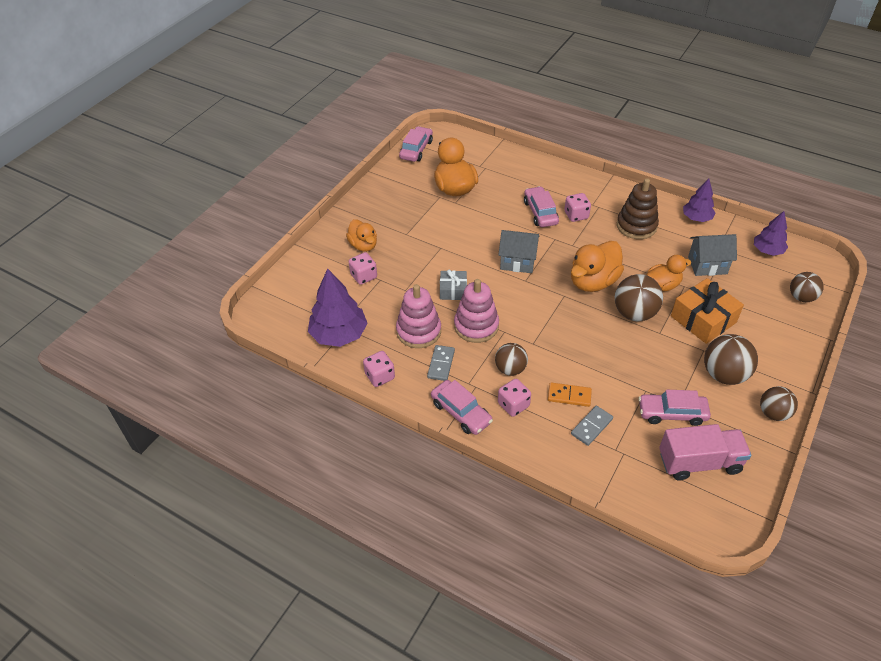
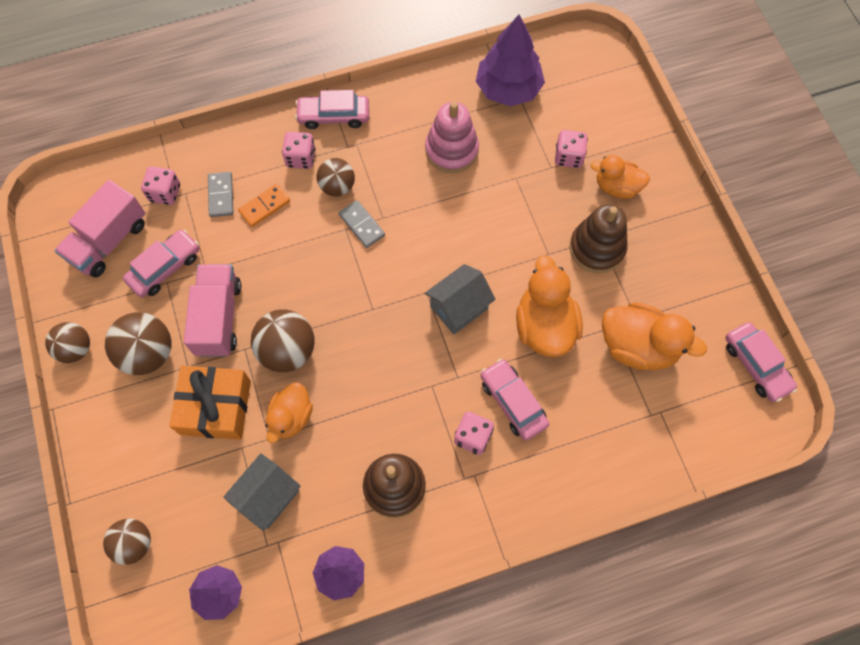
camera: 130 degrees right, 20 degrees up
pink dice [363,351,395,387] -> pink dice moved to [141,166,180,205]
grey domino [427,345,455,381] -> grey domino moved to [339,200,385,248]
grey gift [440,270,467,300] -> none
pink stacking toy [454,279,499,343] -> none
pink car [524,186,559,227] -> pink car turned 150 degrees counterclockwise [481,359,549,440]
orange duck [571,241,624,292] -> orange duck moved to [516,255,583,357]
none -> pink truck [184,264,241,357]
none -> brown stacking toy [569,204,628,273]

